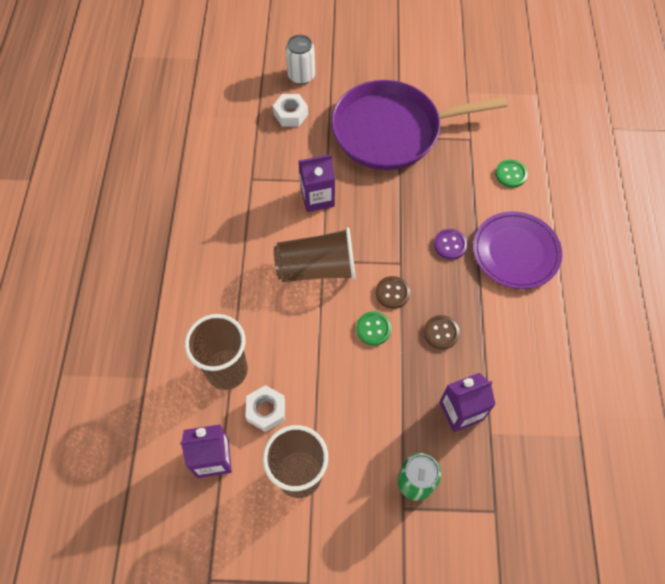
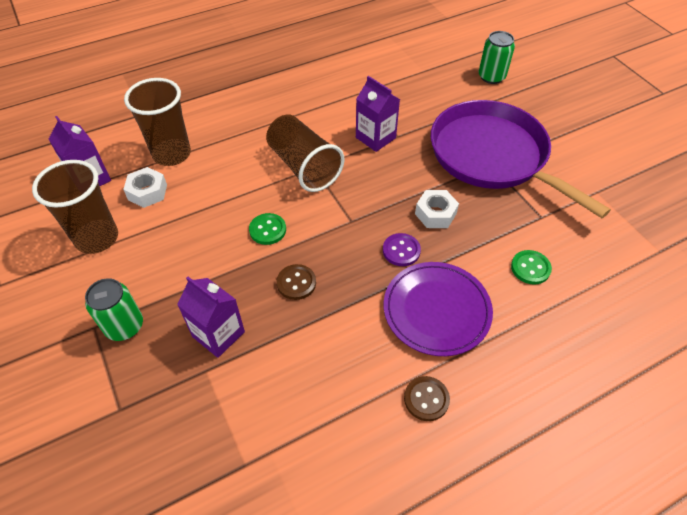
camera: 60 degrees right, 10 degrees down
white nut [273,94,308,127] -> white nut moved to [415,190,459,228]
white can [286,35,315,85] -> green can [479,31,515,84]
brown button [376,276,410,309] -> brown button moved to [404,376,450,421]

